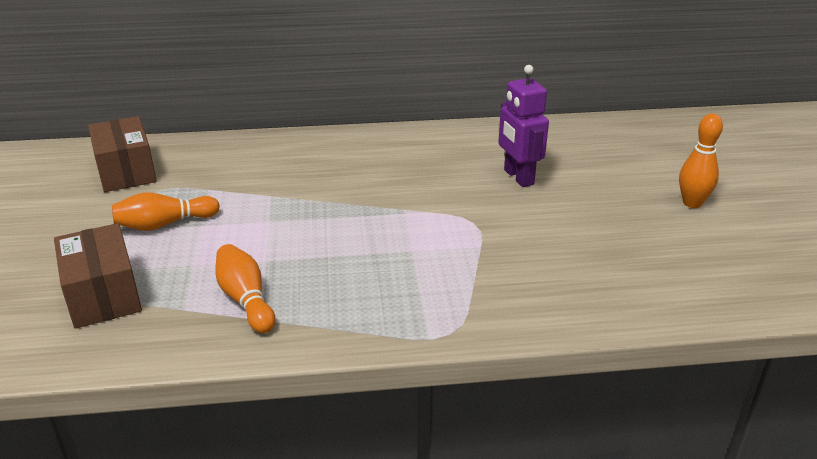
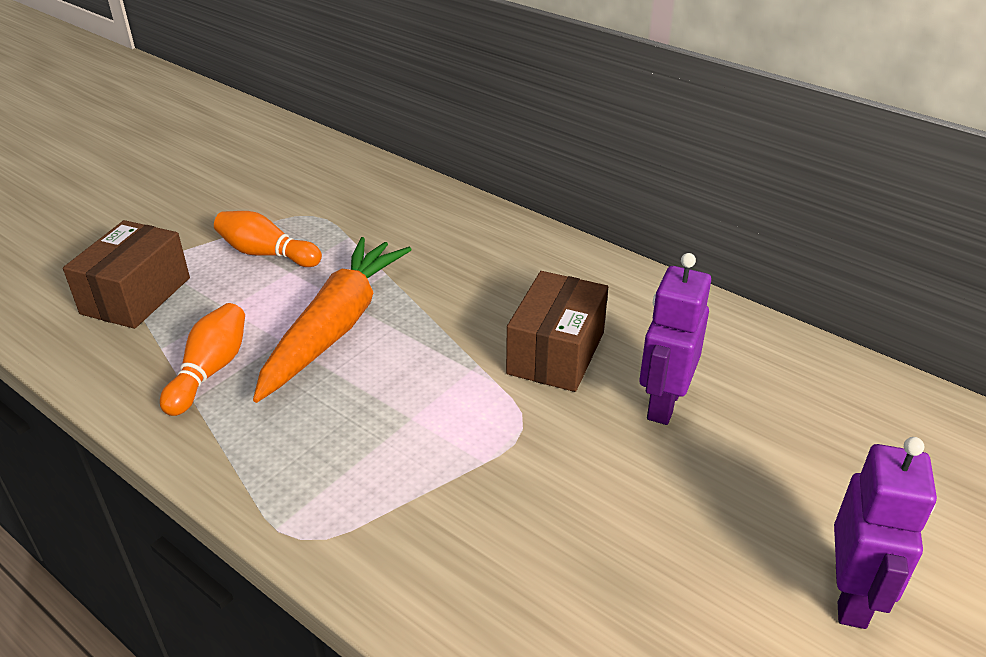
camera: 45 degrees right, 5 degrees up
brown box [88,116,157,192] -> brown box moved to [506,271,608,392]
orange bowling pin [679,114,723,208] -> purple robot [834,437,937,629]
none -> orange carrot [253,237,412,403]

